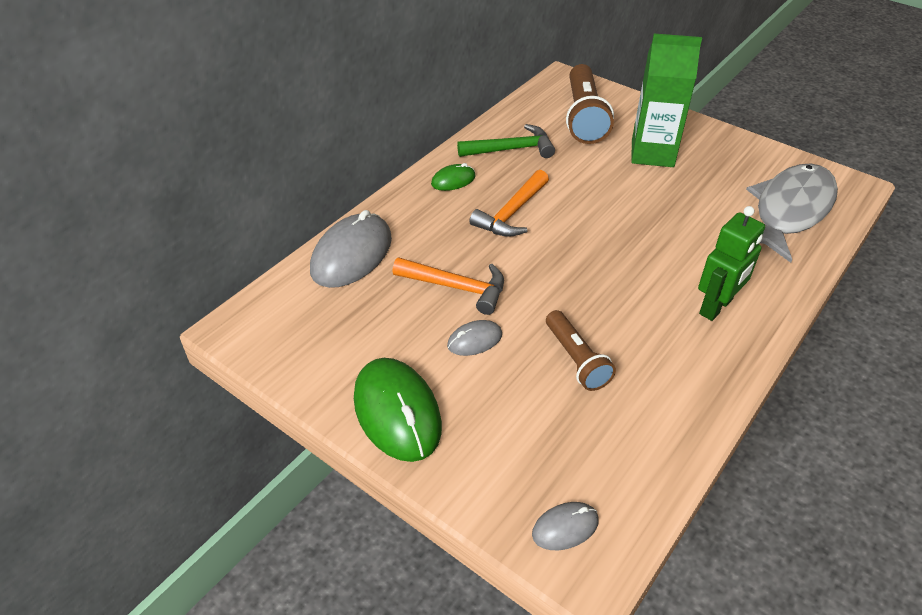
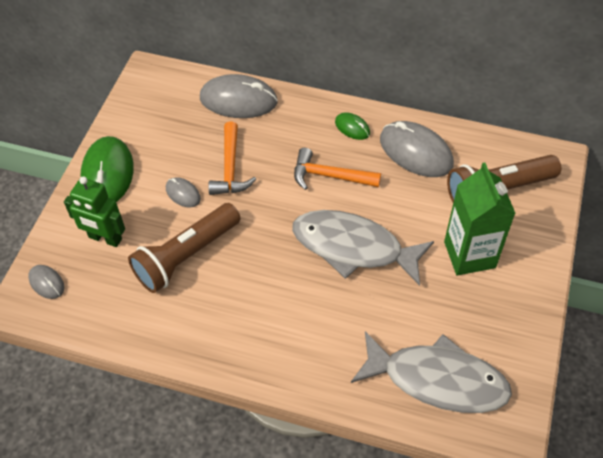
camera: 70 degrees right, 10 degrees up
green mouse [354,358,442,462] -> green mouse turned 45 degrees counterclockwise [80,136,134,202]
green hammer [457,124,555,158] -> grey mouse [380,121,454,177]
brown flashlight [546,310,616,391] -> brown flashlight [128,203,240,293], size x1.64
green robot [698,206,765,321] -> green robot moved to [64,176,125,247]
none -> grey fish [292,210,434,286]

